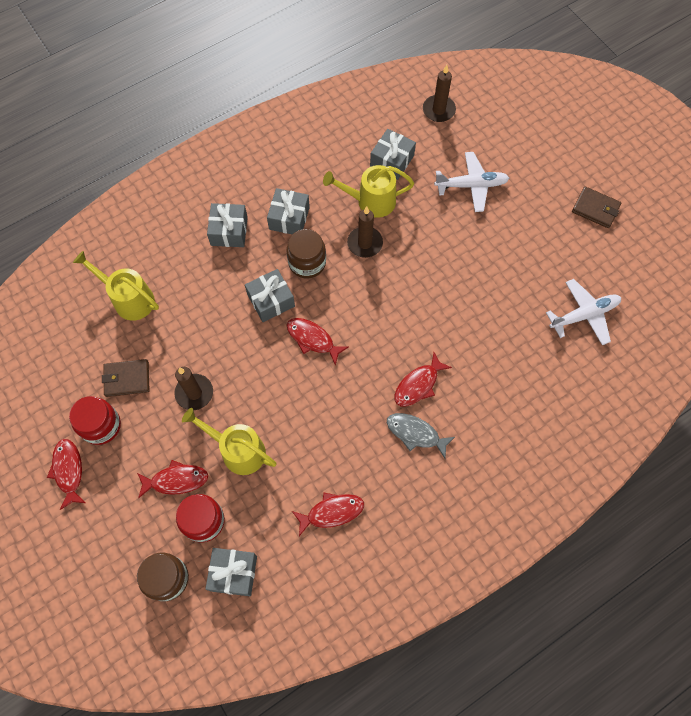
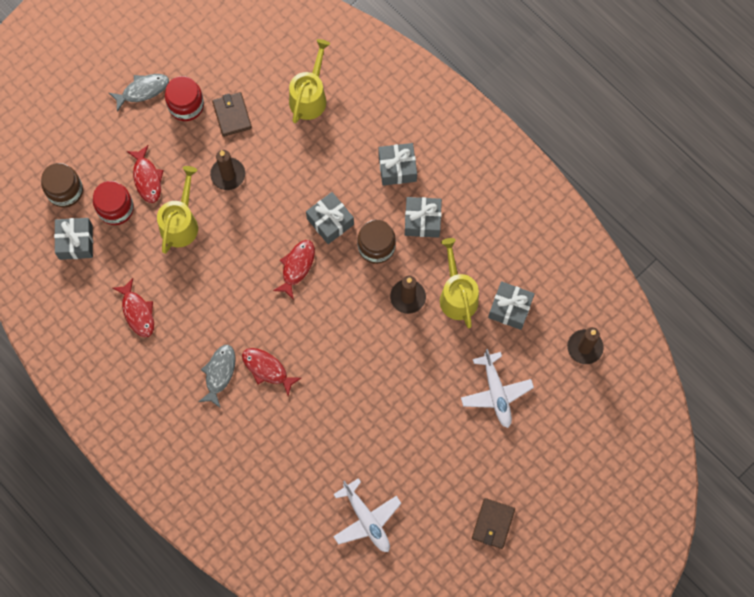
camera: 80 degrees right, 5 degrees up
red fish [47,439,86,510] -> grey fish [109,74,169,112]

